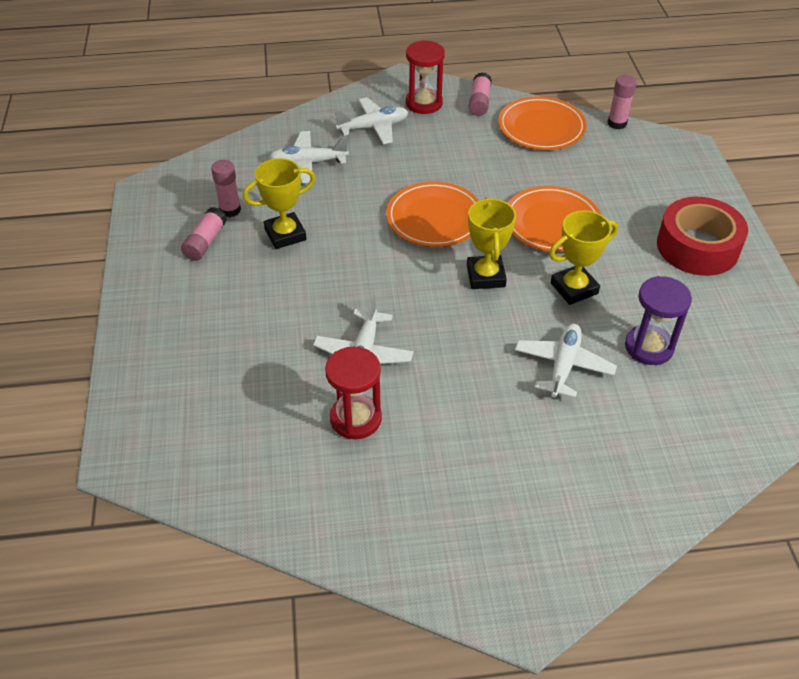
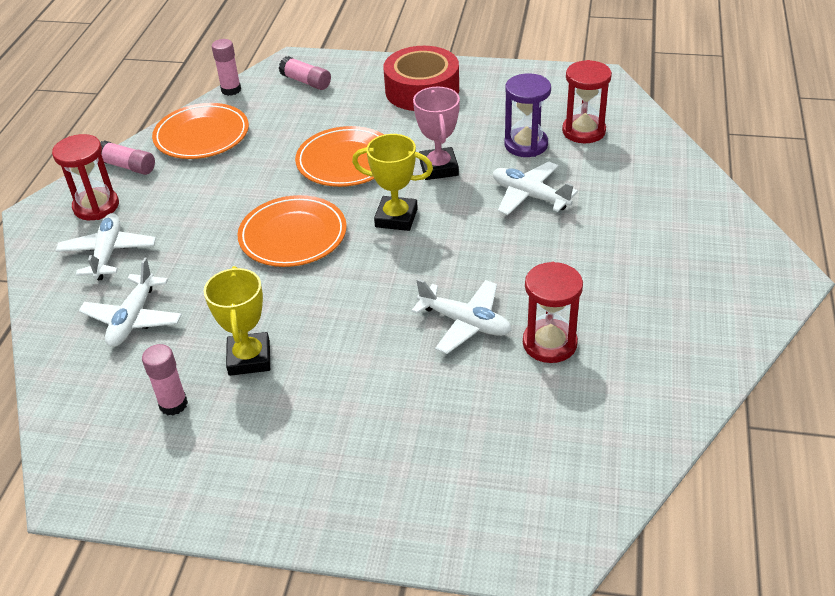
camera: 70 degrees left, 5 degrees down
pink glue stick [181,207,227,261] -> pink glue stick moved to [279,56,331,90]
yellow trophy [549,210,618,305] -> pink trophy [413,87,460,180]
none -> red hourglass [562,60,612,143]

